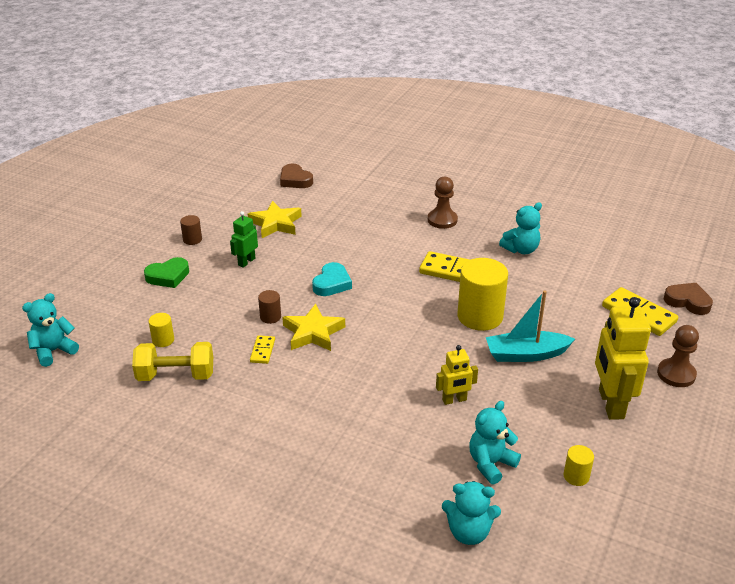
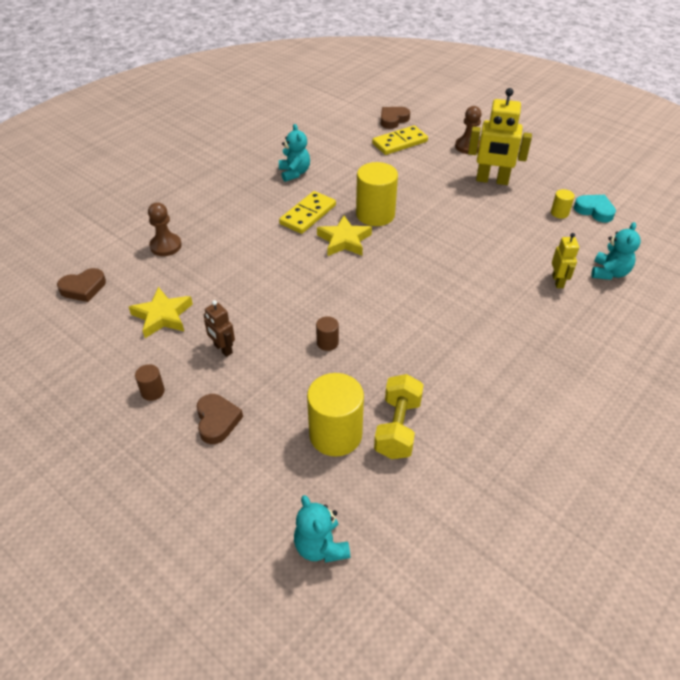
camera: 75 degrees left, 10 degrees up
green heart [144,257,189,288] -> brown heart [196,394,243,444]
yellow cylinder [148,313,174,347] -> yellow cylinder [307,373,364,456], size x2.15
green robot [230,211,258,268] -> brown robot [203,300,235,357]
yellow domino [250,335,275,364] -> none
yellow star [282,304,345,351] -> yellow star moved to [317,216,372,256]
turquoise heart [312,262,352,296] -> turquoise heart moved to [574,195,616,222]
brown pawn [428,176,458,229] -> brown pawn moved to [148,202,182,256]
yellow robot [436,345,478,405] -> yellow robot moved to [552,233,579,288]
turquoise teddy bear [469,401,521,485] -> none
turquoise boat [486,290,575,362] -> none

